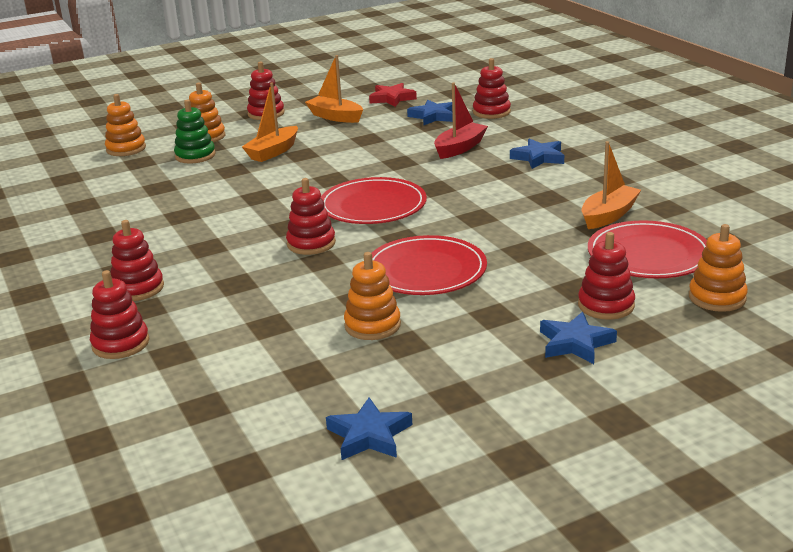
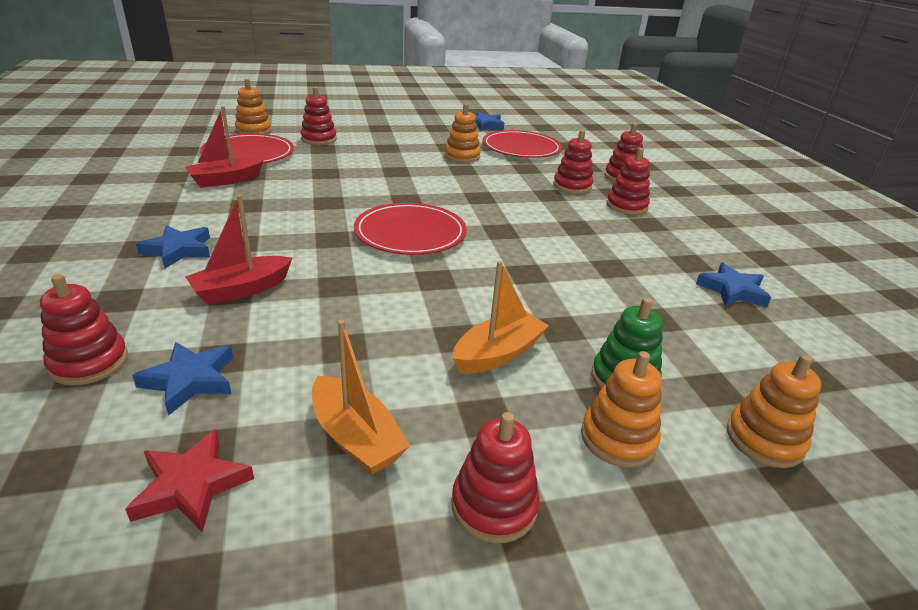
camera: 170 degrees left, 5 degrees up
red stacking toy [286,178,336,255] -> red stacking toy moved to [553,130,593,194]
red plate [372,235,487,295] -> red plate moved to [482,130,562,158]
blue star [540,312,617,364] -> blue star moved to [696,263,771,307]
orange boat [582,141,641,229] -> red boat [185,106,263,188]

